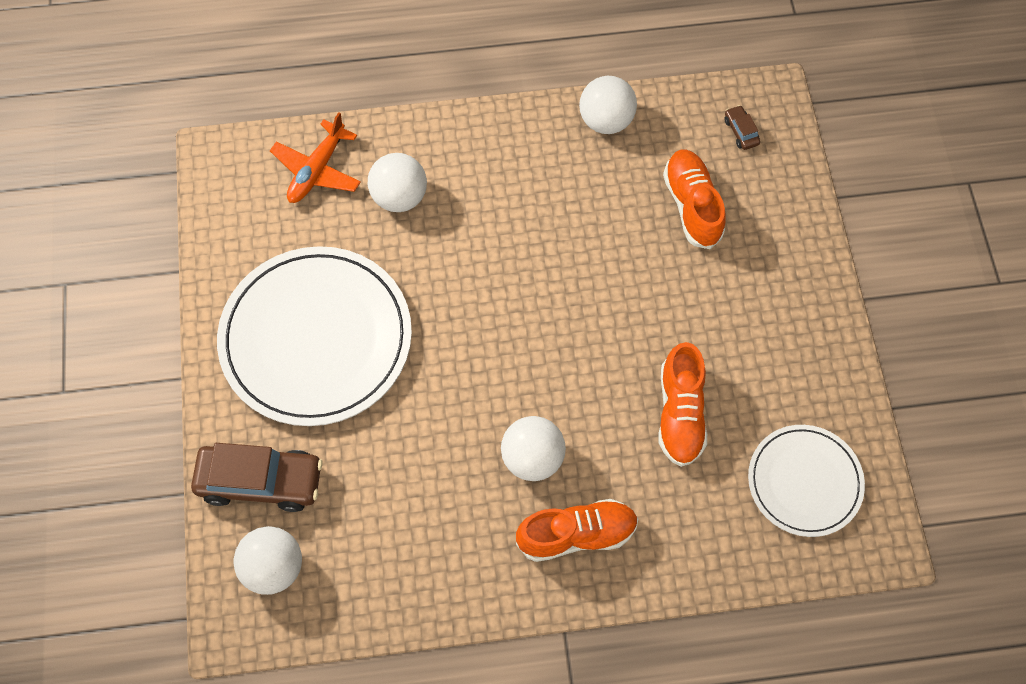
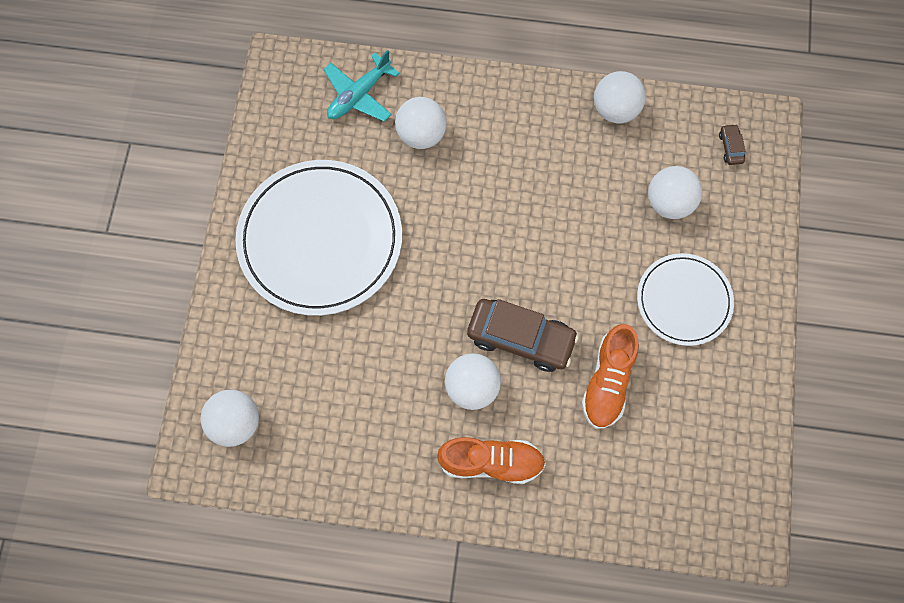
camera: 15 degrees right, 5 degrees up
brown car [191,443,323,512] -> brown car moved to [467,299,579,372]
orange plane [270,112,361,203] -> turquoise plane [323,50,400,122]
orange shoe [663,150,726,249] -> white ball [648,166,702,219]
white plate [748,425,865,537] -> white plate moved to [637,253,734,346]

